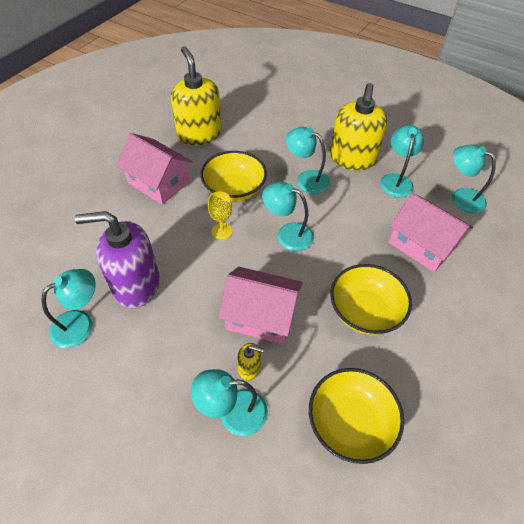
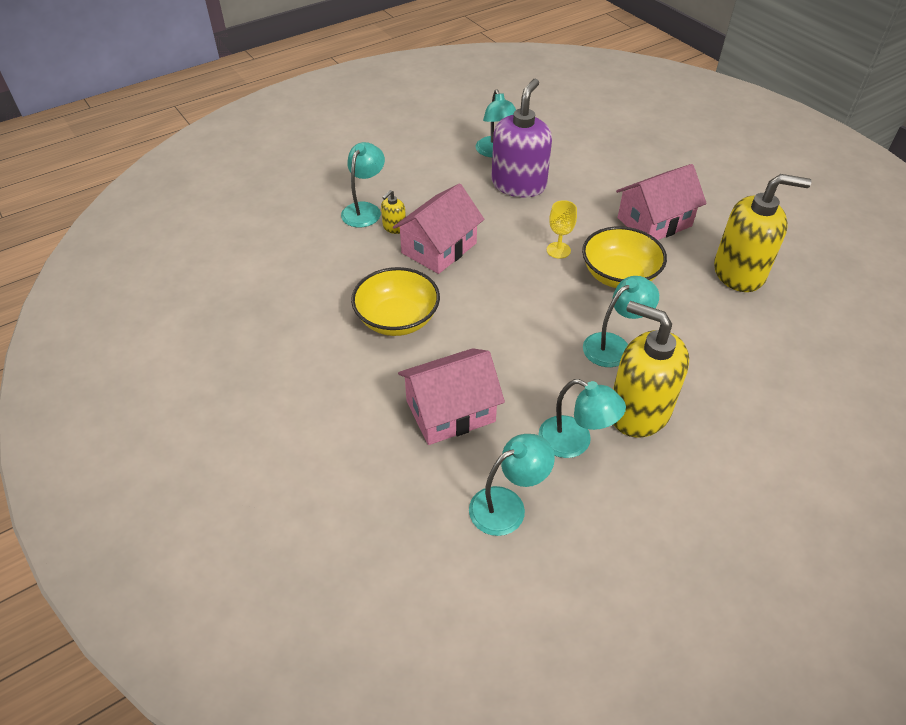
camera: 115 degrees right, 5 degrees down
turquoise lamp [262,182,314,251] -> none
yellow bowl [309,368,404,464] -> none

